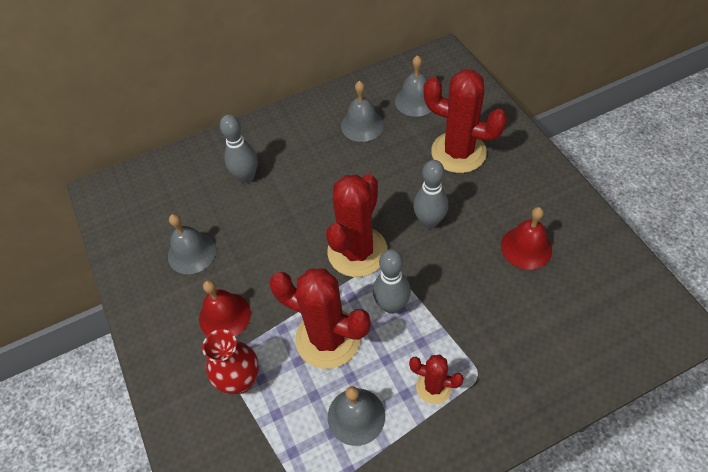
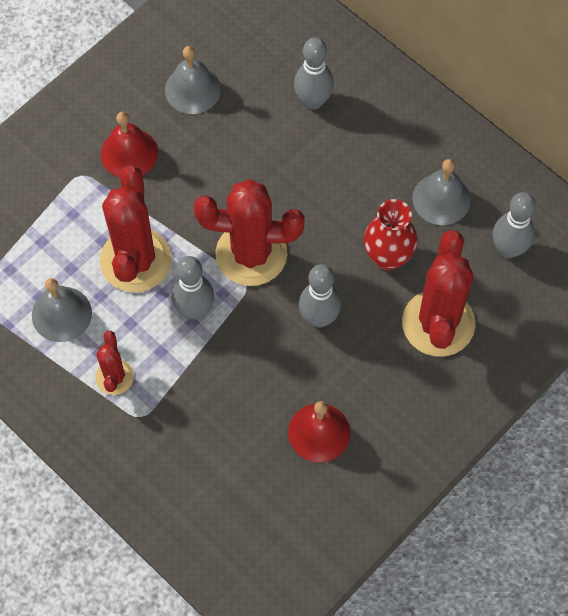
camera: 65 degrees right, 10 degrees up
red vase [202,329,259,394] -> red vase moved to [364,199,418,270]
grey bell [395,55,432,117] -> grey bowling pin [493,192,536,258]

